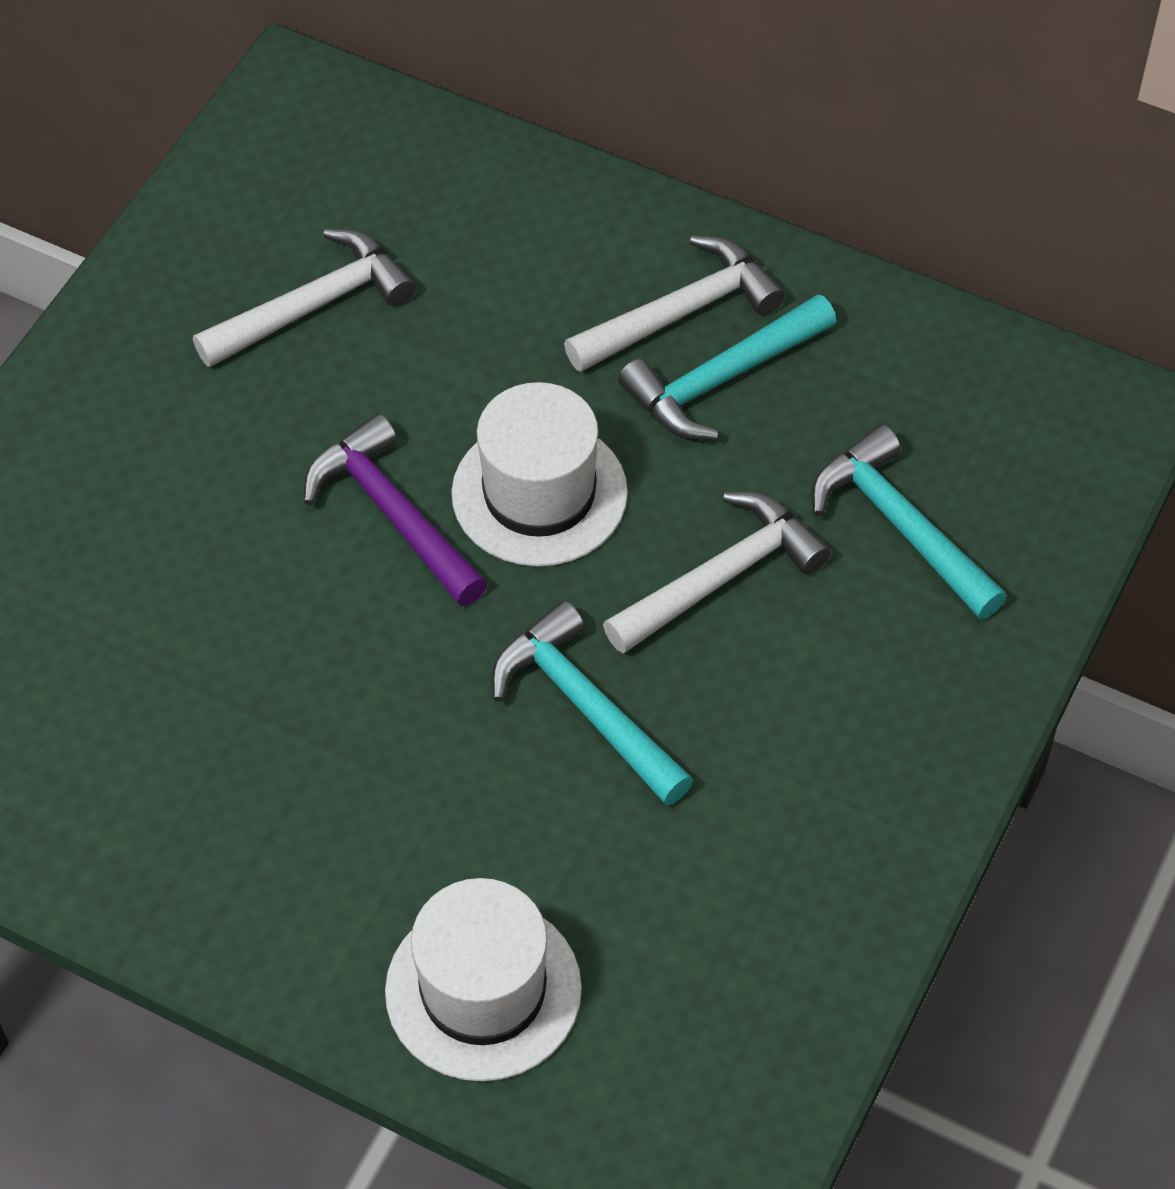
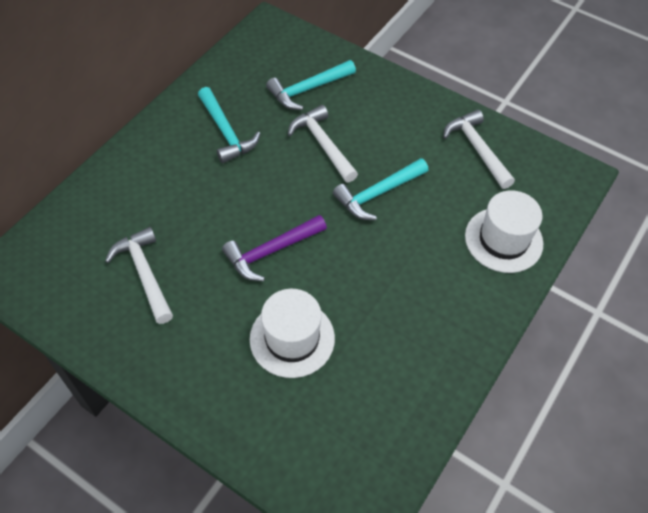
camera: 85 degrees left, 0 degrees up
white hat [451,382,628,567] -> white hat moved to [250,289,335,378]
white hammer [564,236,785,372] -> white hammer moved to [443,109,515,189]

